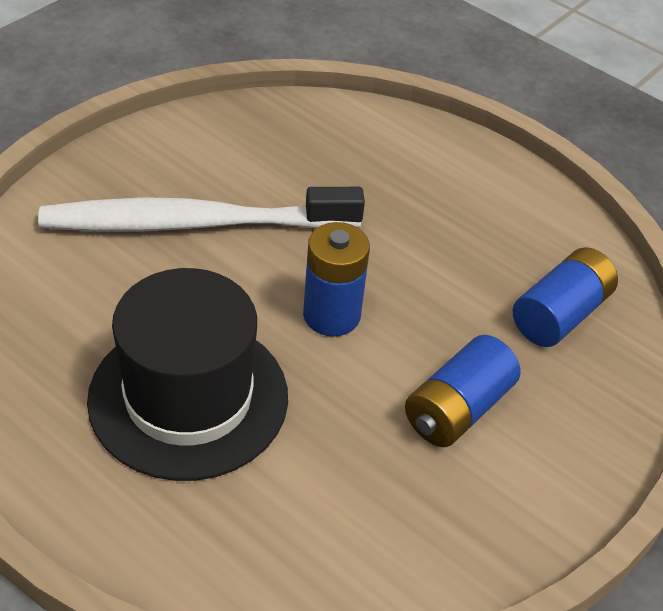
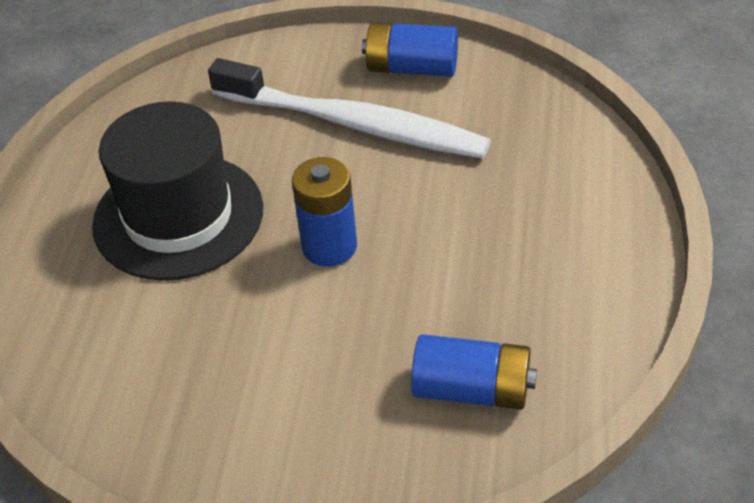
camera: 65 degrees right, 0 degrees up
white toothbrush [38,187,365,231] -> white toothbrush turned 150 degrees clockwise [208,58,491,159]
blue battery [405,335,521,447] -> blue battery moved to [362,22,458,77]

